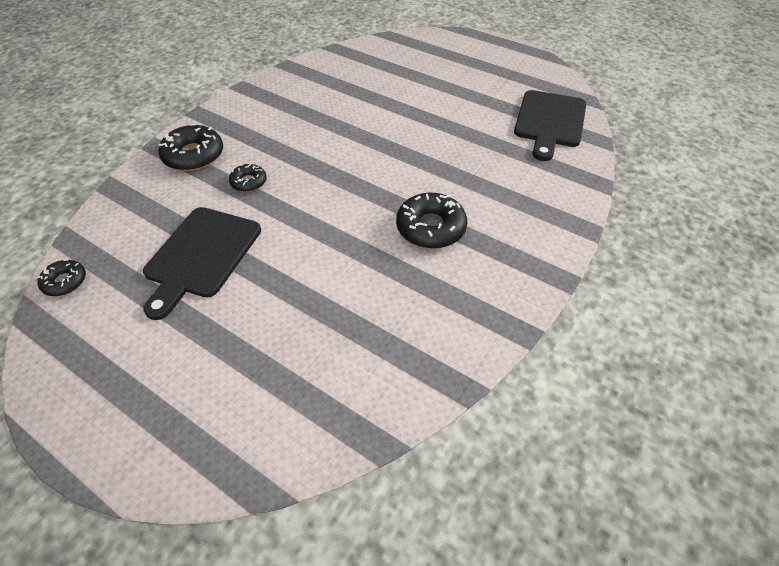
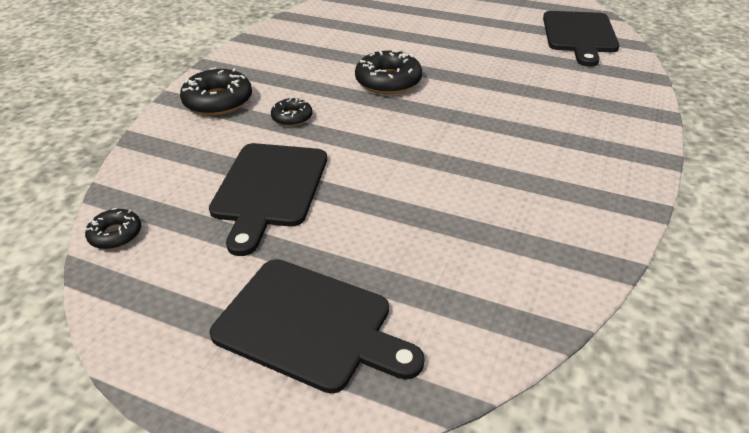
camera: 10 degrees left, 10 degrees down
black donut [396,193,467,249] -> black donut moved to [355,50,422,94]
none -> black cutting board [210,259,425,394]

